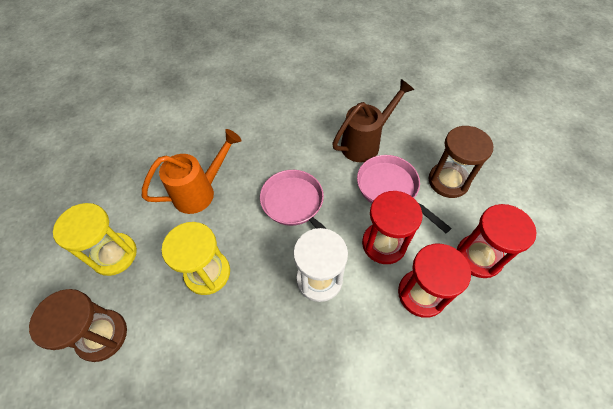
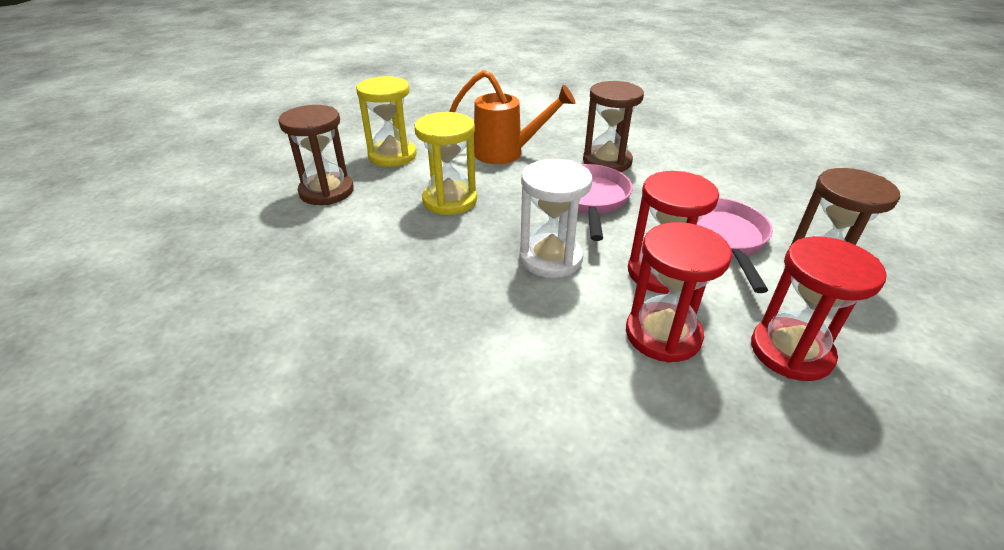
camera: 40 degrees right, 20 degrees down
brown watering can [332,79,414,162] -> none
none -> brown hourglass [583,81,644,172]

